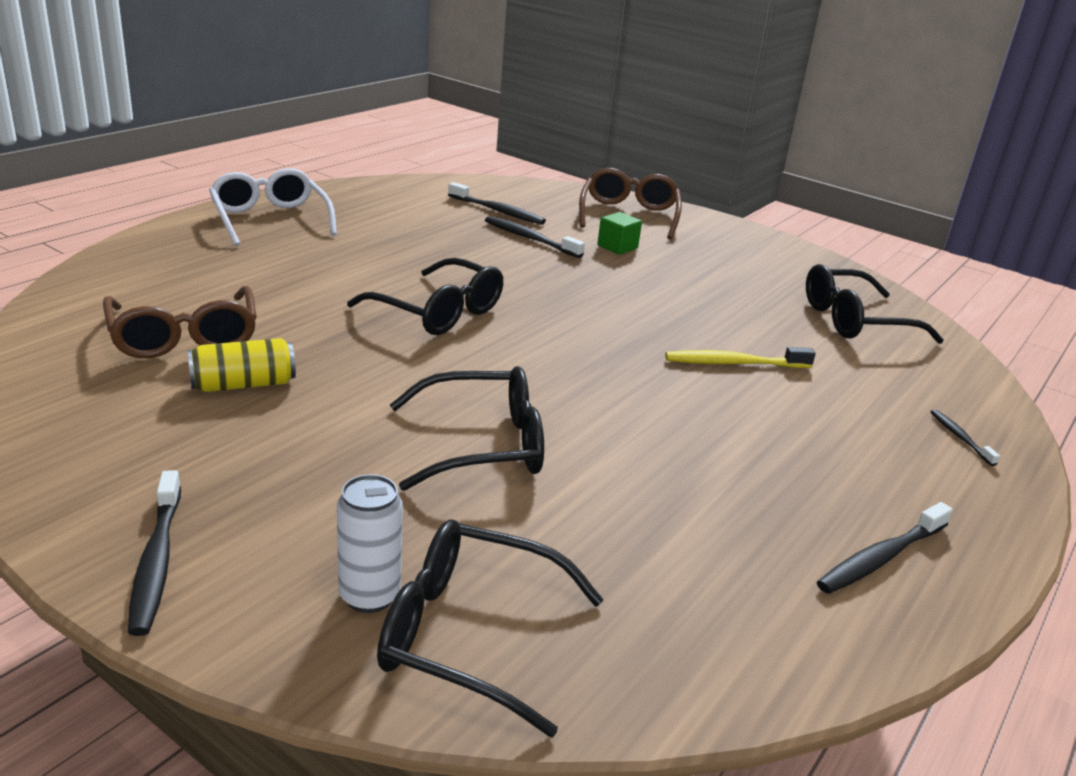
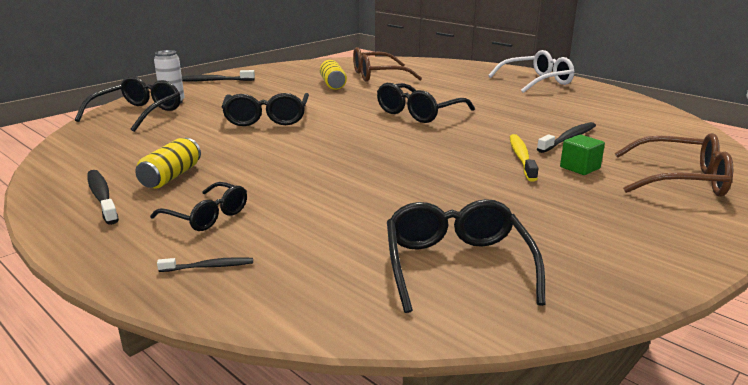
camera: 100 degrees right, 5 degrees down
black toothbrush [448,182,546,225] -> none
yellow toothbrush [665,347,816,368] -> yellow toothbrush moved to [510,134,539,181]
none -> yellow can [135,138,201,189]
none -> black glasses [150,182,247,231]

